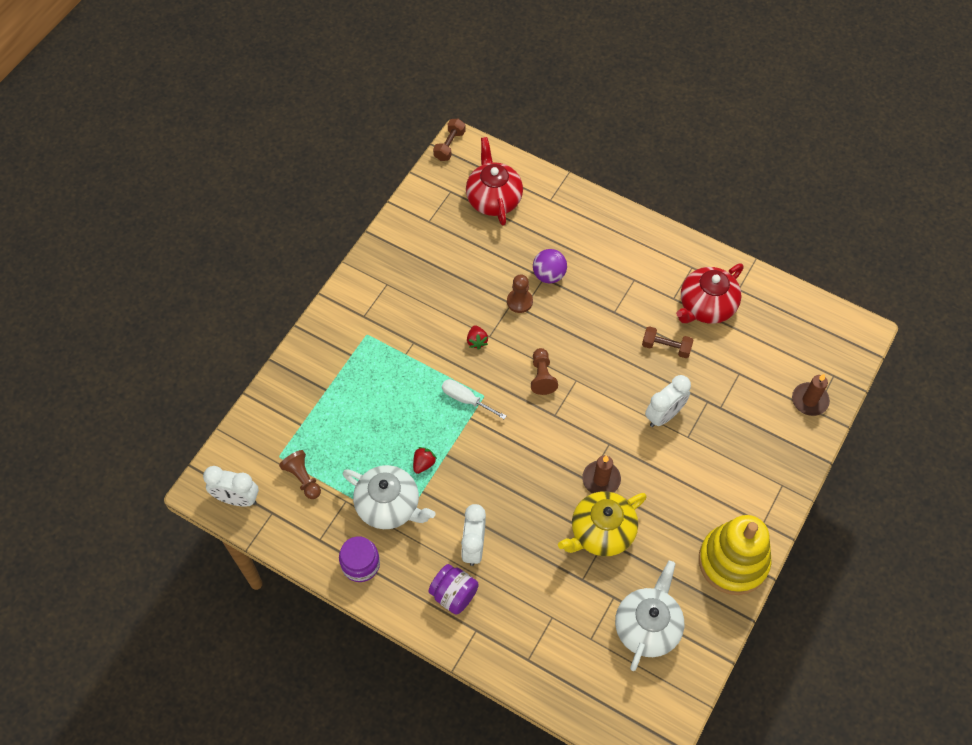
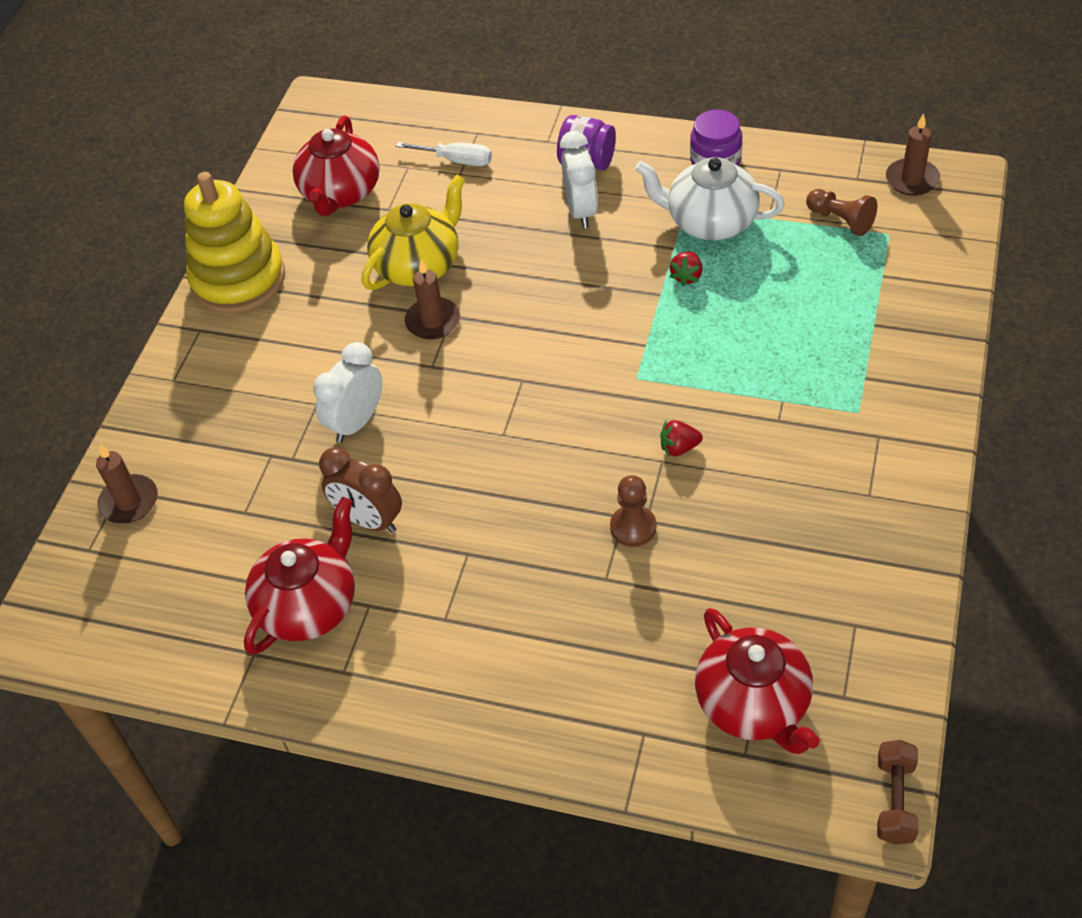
camera: 170 degrees right, 10 degrees down
white clock [203,466,259,507] -> brown candle [886,113,940,196]
white screwdriver [442,379,507,419] -> white screwdriver moved to [396,142,492,166]
red strawberry [467,325,488,350] -> red strawberry turned 75 degrees counterclockwise [660,420,703,456]
brown pawn [531,348,558,395] -> none
purple ball [533,249,567,283] -> none
white teapot [615,561,684,671] -> red teapot [292,115,380,216]
brown dumbbell [642,326,693,358] -> brown clock [319,447,402,533]

